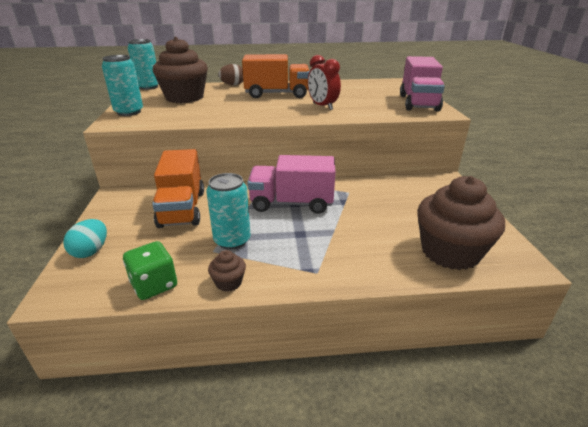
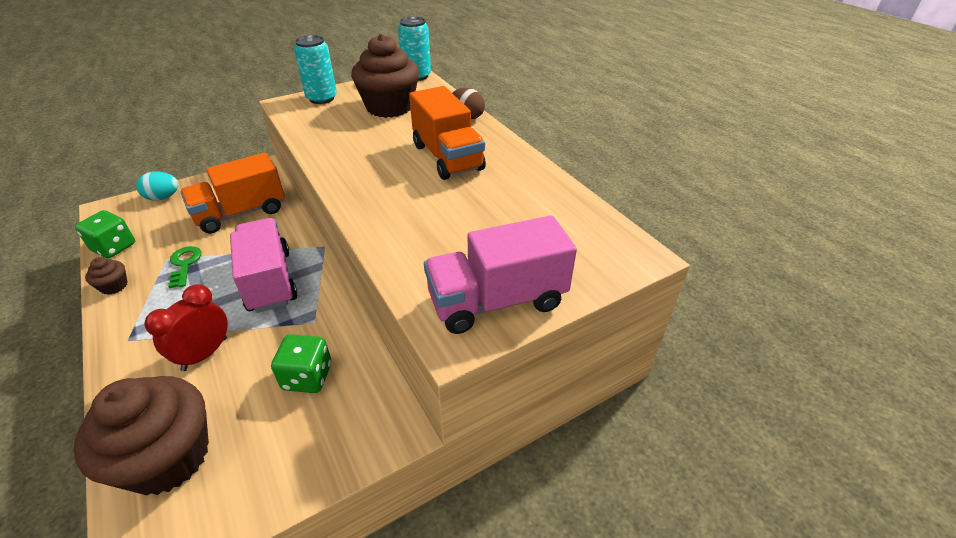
camera: 65 degrees right, 10 degrees up
turquoise can [206,173,251,250] -> green key [168,246,201,288]
red clock [308,55,341,110] -> red clock moved to [144,284,228,371]
none -> green dice [271,334,332,393]

